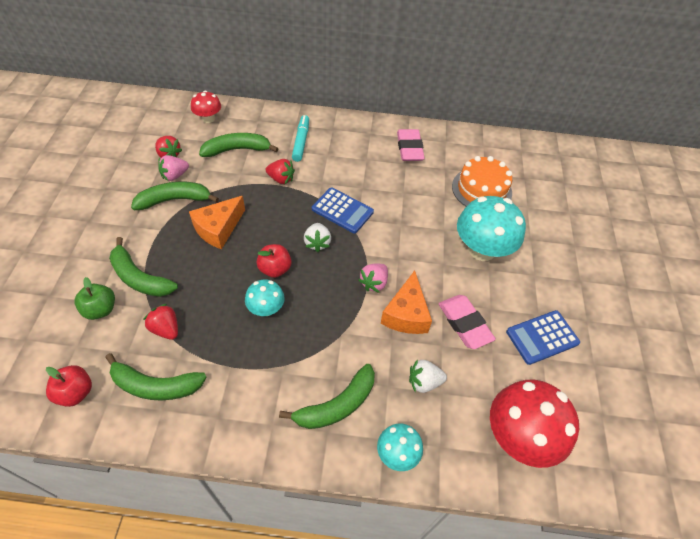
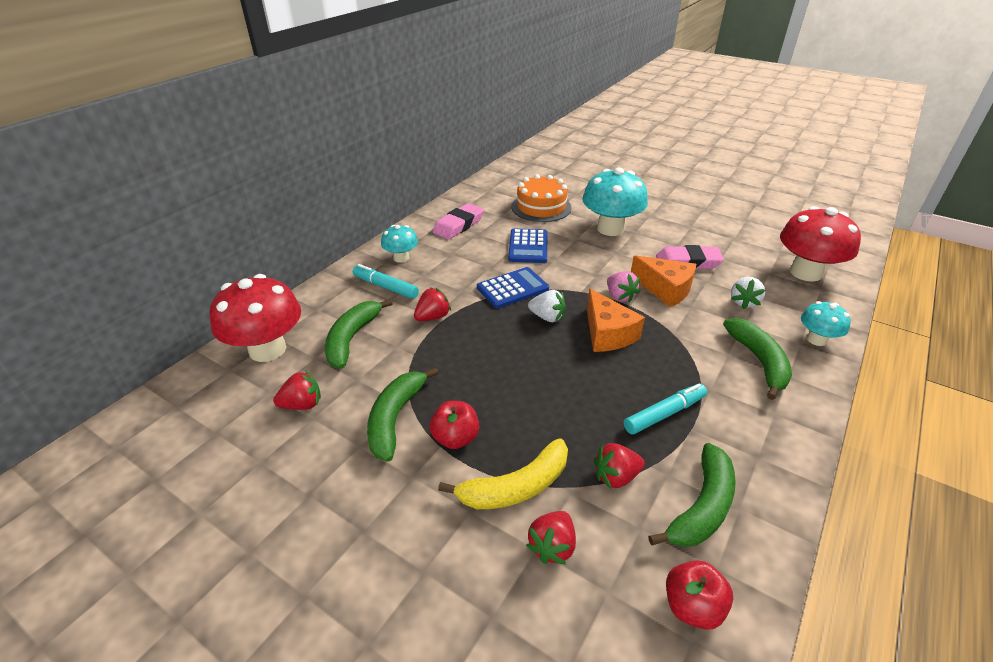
camera: 60 degrees left, 15 degrees down
green apple [74,277,115,320] -> red strawberry [526,511,576,565]
green banana [109,237,178,297] -> yellow banana [438,438,568,509]
pink strawberry [158,155,189,181] -> none
orange cheese [189,196,245,249] -> orange cheese moved to [587,289,645,352]
red mushroom [191,91,221,123] -> red mushroom [210,274,301,362], size x1.86
turquoise mushroom [245,280,285,316] -> turquoise mushroom moved to [381,225,418,263]
red apple [256,244,292,278] -> red apple moved to [430,401,479,449]
pink eraser [397,129,425,161] -> pink eraser turned 75 degrees counterclockwise [433,203,484,240]
blue calculator [506,310,580,365] -> blue calculator moved to [508,228,547,263]
none -> turquoise marker [624,383,707,435]

